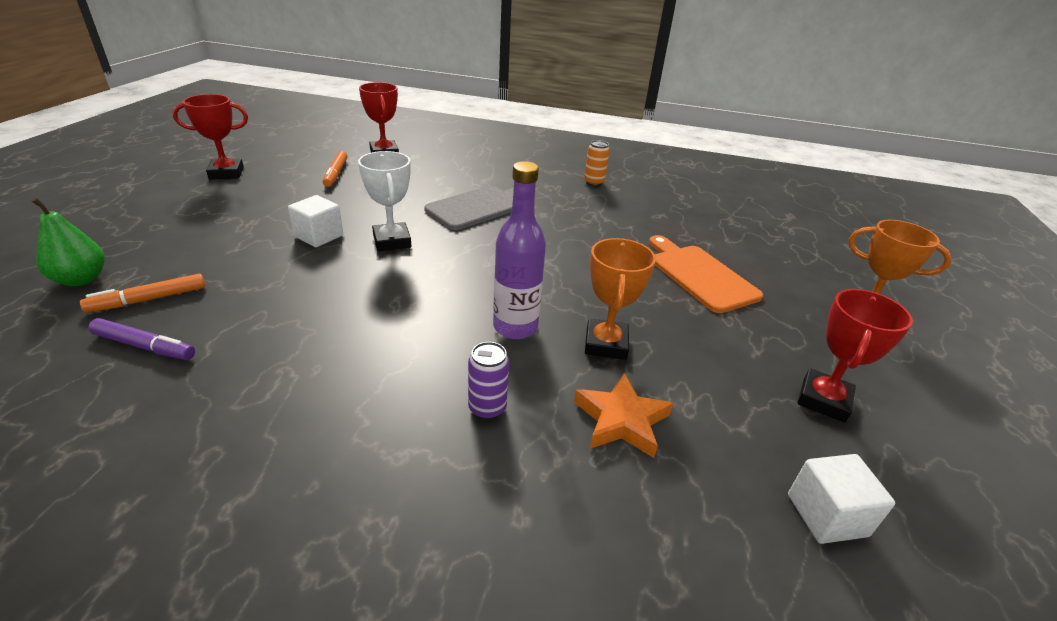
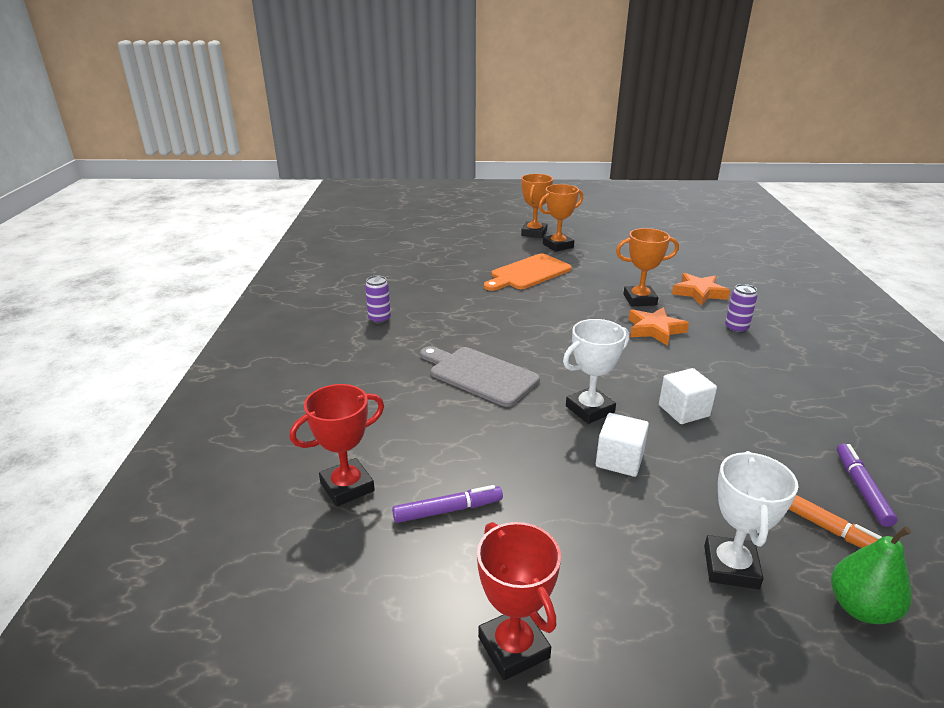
camera: 100 degrees left, 5 degrees down
orange marker [323,151,347,187] -> purple marker [392,485,503,523]
purple bottle [493,161,546,339] -> orange star [628,307,689,346]
orange can [584,140,610,186] -> purple can [365,276,391,324]
white cube [788,454,895,544] -> white cube moved to [659,368,717,424]
red trophy [798,289,913,423] -> none
none -> orange trophy [539,184,583,252]
none -> white trophy [704,451,799,589]

